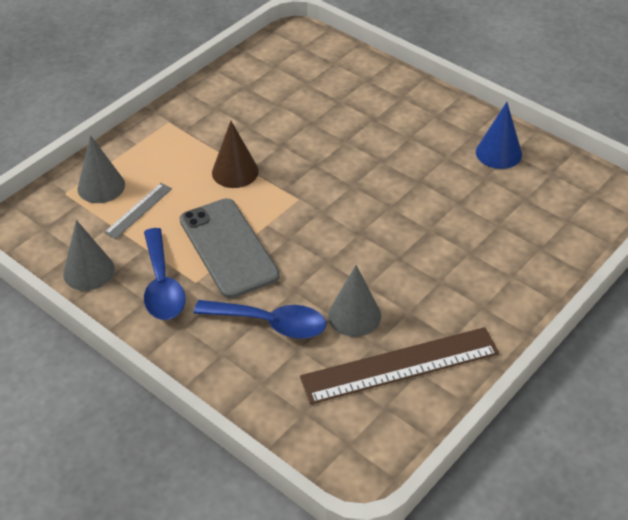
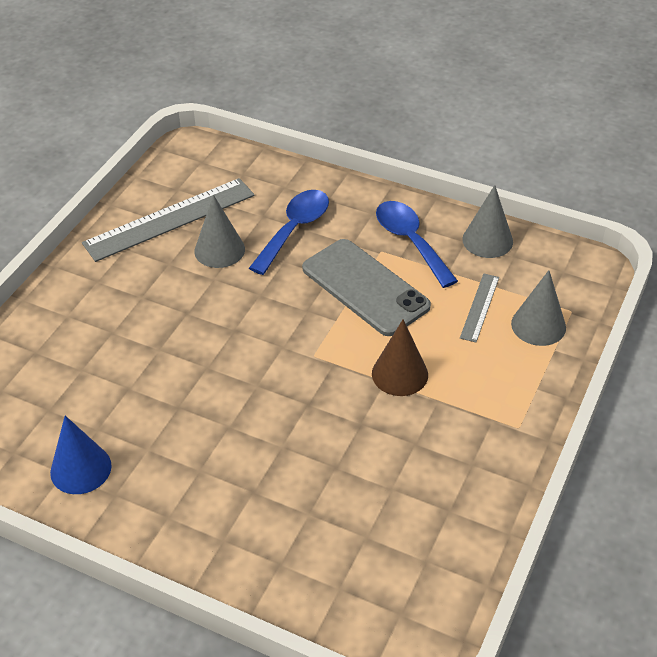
camera: 165 degrees right, 0 degrees up
blue spoon [194,300,326,339] -> blue spoon turned 120 degrees clockwise [249,190,329,275]
brown ruler [300,327,499,404] -> grey ruler [82,178,255,262]

